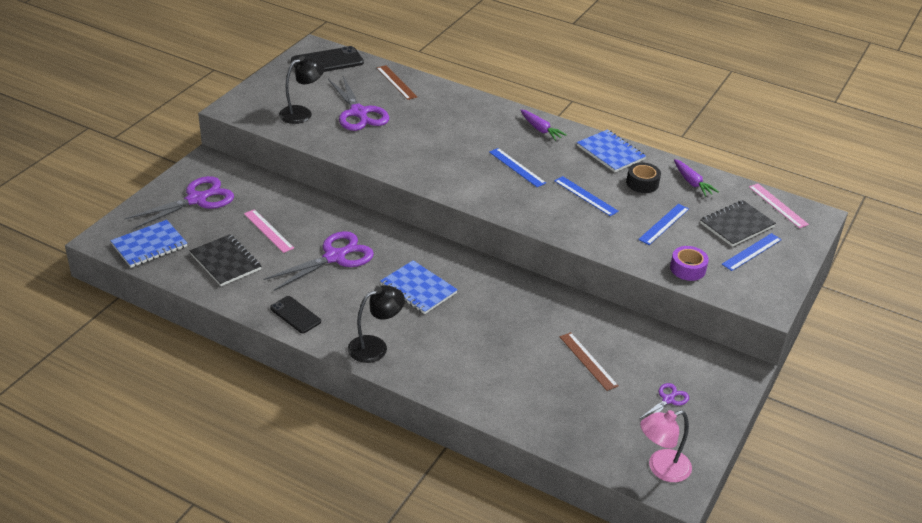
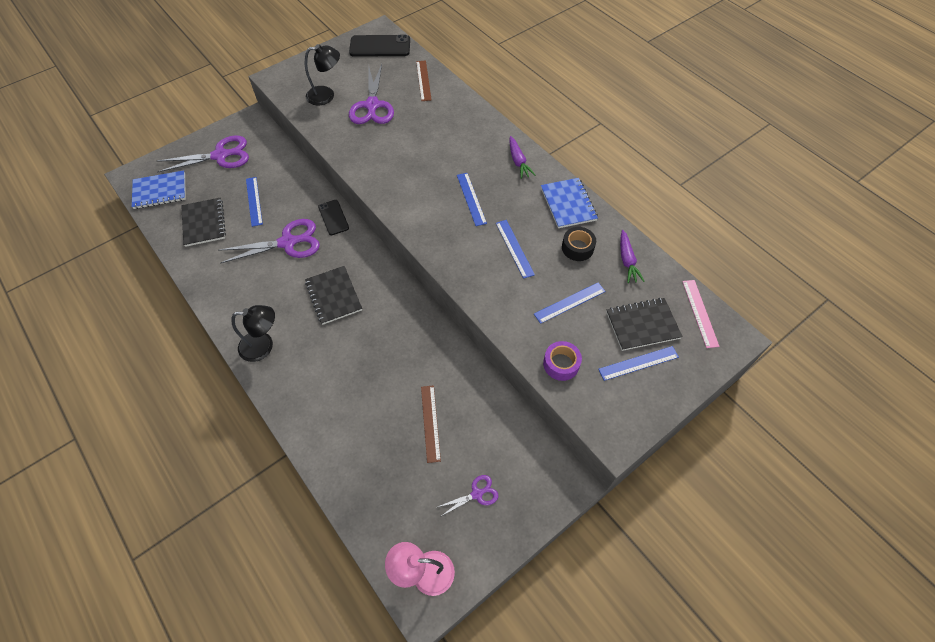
camera: 25 degrees right, 20 degrees up
pink ruler [244,209,294,253] -> blue ruler [246,177,263,227]
black phone [270,296,321,333] -> black phone moved to [318,200,349,235]
blue notebook [380,260,458,314] -> black notebook [305,266,362,325]

